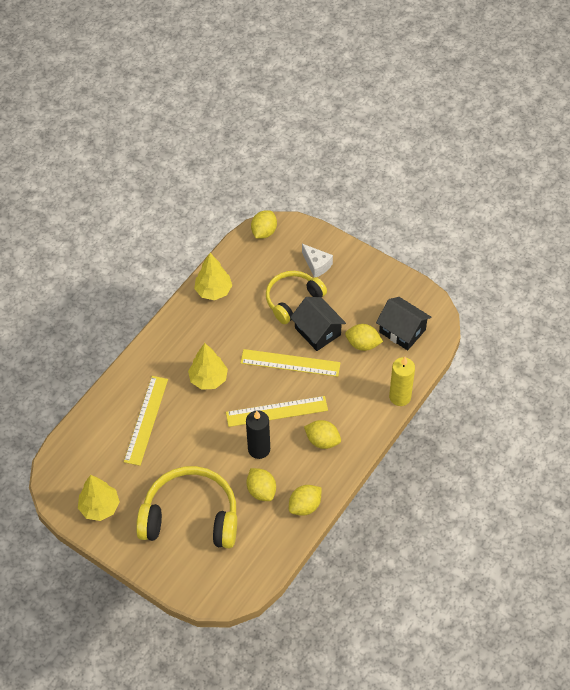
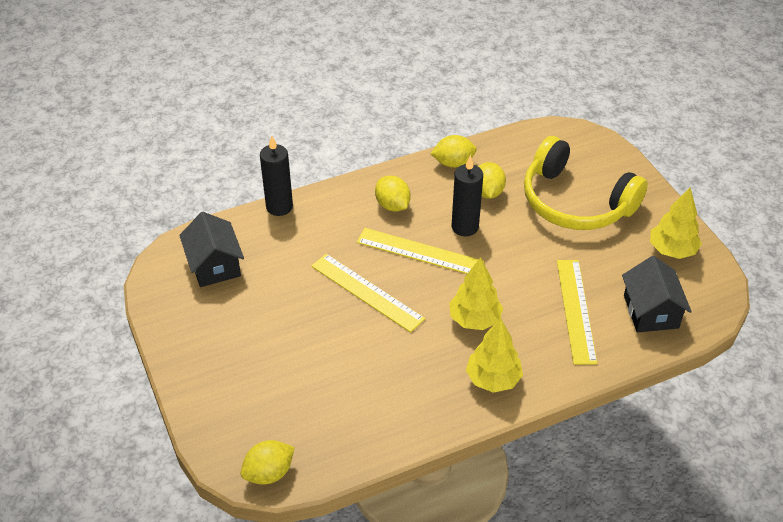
camera: 150 degrees left, 10 degrees down
yellow ruler [124,376,168,466] -> yellow ruler turned 45 degrees counterclockwise [557,260,597,365]
yellow tree [194,253,232,300] -> yellow tree moved to [466,318,523,393]
yellow headphones [266,271,327,324] -> none
black house [290,297,346,351] -> black house moved to [622,256,692,333]
white cheese [302,244,333,277] -> none
yellow lemon [345,324,383,351] -> none
yellow candle [389,357,415,406] -> black candle [260,136,293,216]

